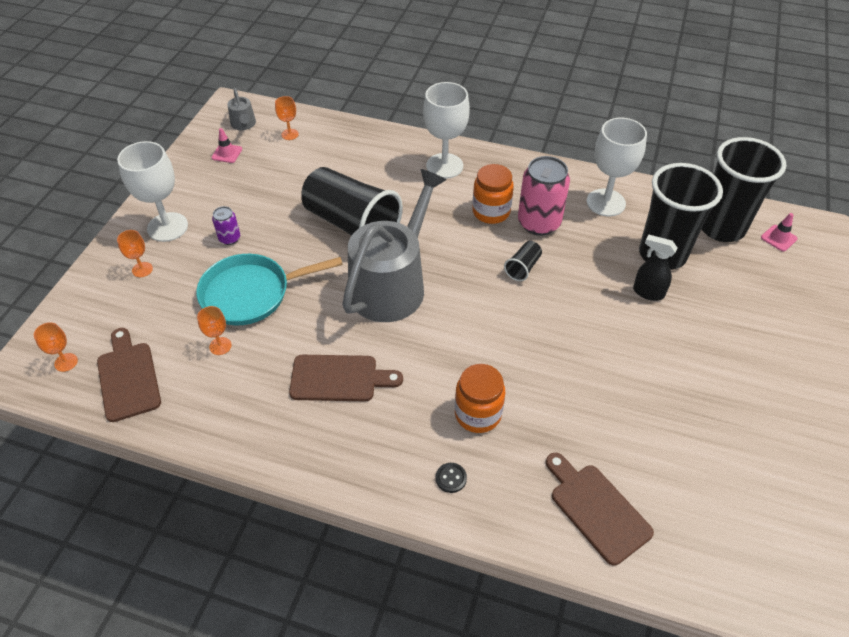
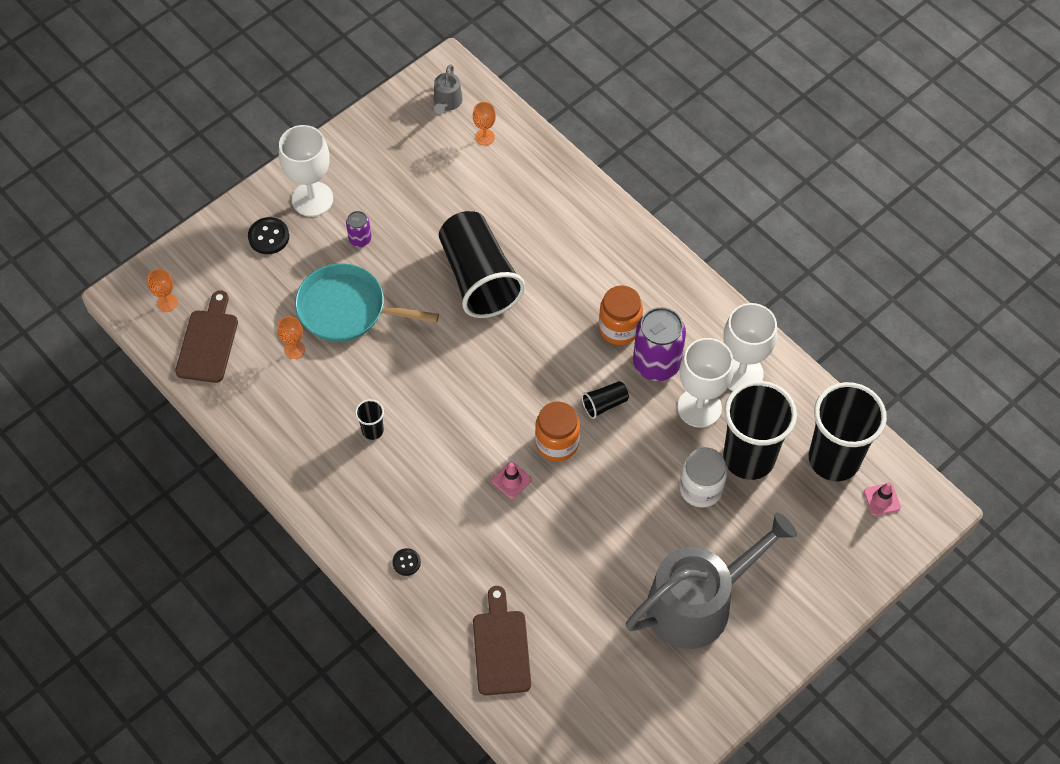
camera: 30 degrees right, 10 degrees up
orange goblet [117,230,153,277] -> black button [248,217,289,254]
pink traffic cone [212,128,242,163] -> pink traffic cone moved to [492,462,532,499]
brown cutting board [289,355,403,401] -> black cup [355,399,384,440]
grey watering can [342,169,446,322] -> grey watering can moved to [626,512,797,649]
white goblet [423,82,470,179] -> white goblet moved to [678,338,734,428]
orange jar [455,364,505,433] -> orange jar moved to [535,402,580,462]
pink can [518,156,570,236] -> purple can [633,307,686,381]
black spray bottle [633,234,677,301] -> white jar [679,447,727,507]

